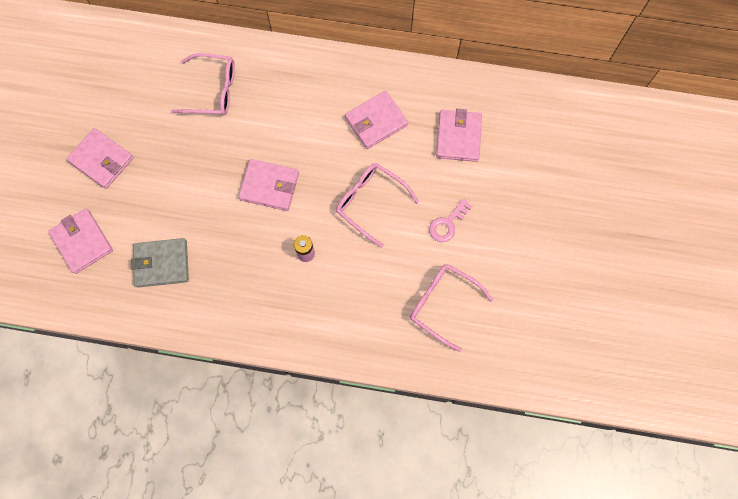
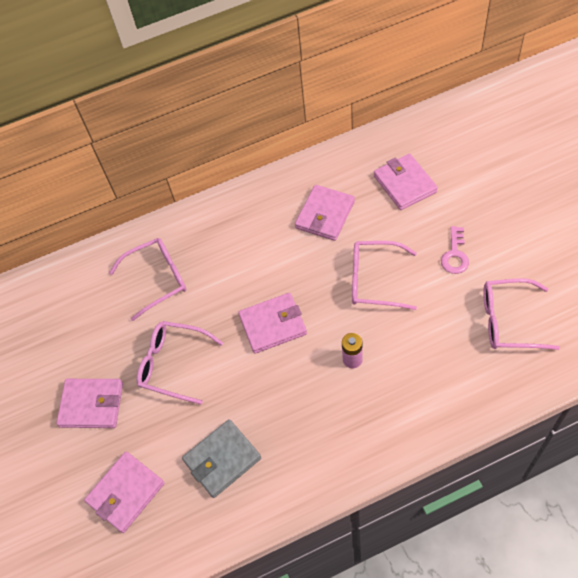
camera: 25 degrees left, 15 degrees down
pink wallet [48,209,113,274] -> pink wallet turned 75 degrees counterclockwise [84,452,164,533]
none -> pink glasses [137,321,223,405]

